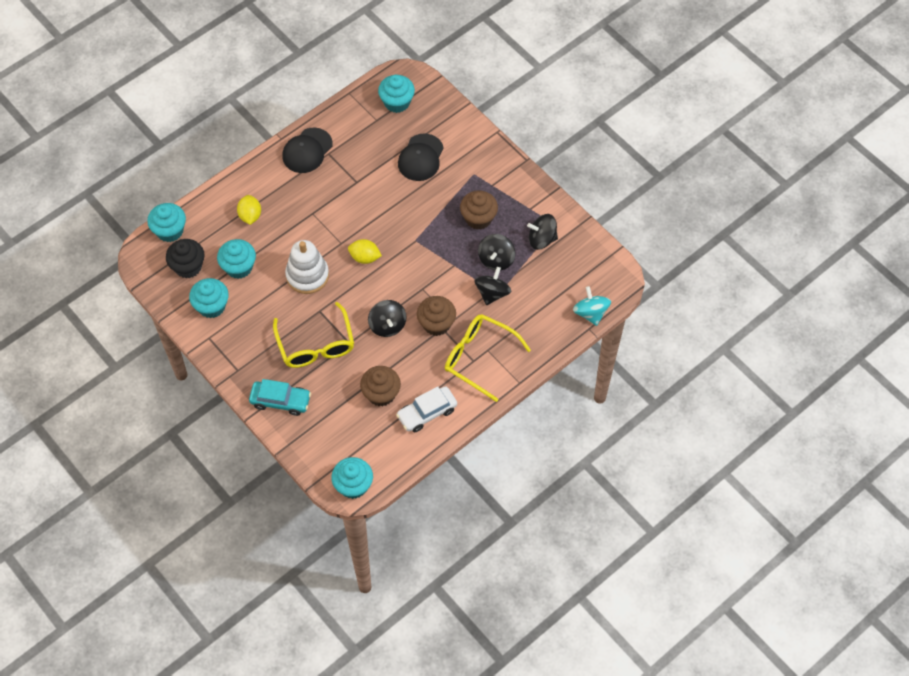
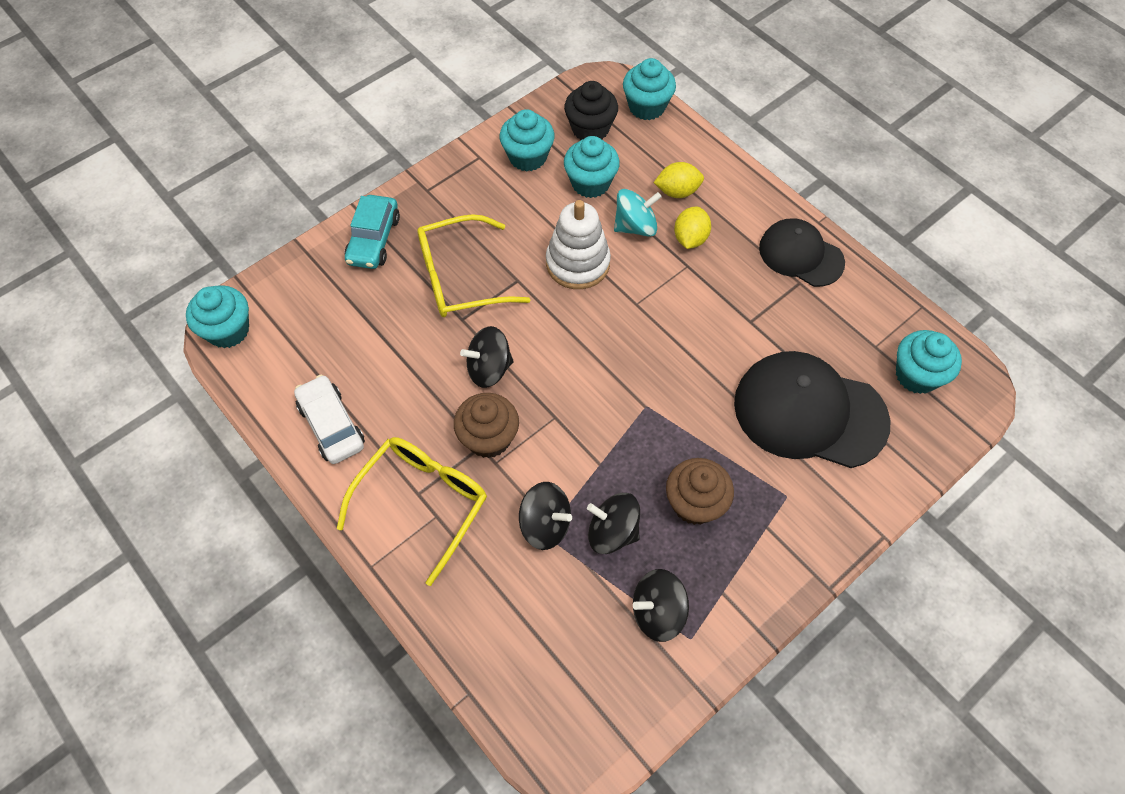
camera: 90 degrees right, 0 degrees up
yellow lemon [348,239,382,264] -> yellow lemon moved to [674,207,711,249]
brown cupcake [360,366,401,407] -> none
black cap [398,134,444,181] -> black cap [734,351,891,468], size x1.61
black spinning top [527,214,558,250] -> black spinning top turned 105 degrees counterclockwise [633,569,689,642]
turquoise spinning top [573,286,611,326] -> turquoise spinning top moved to [614,189,662,237]

